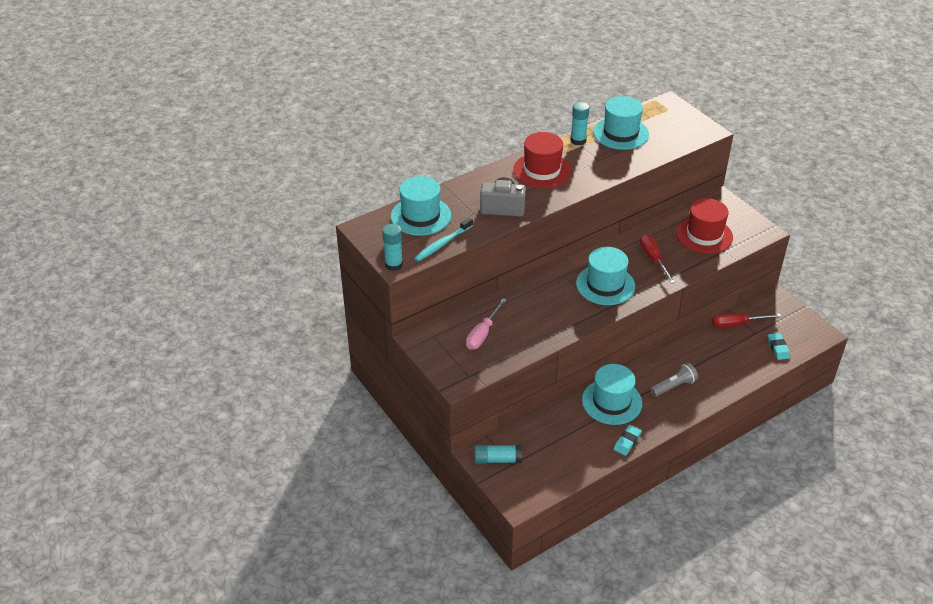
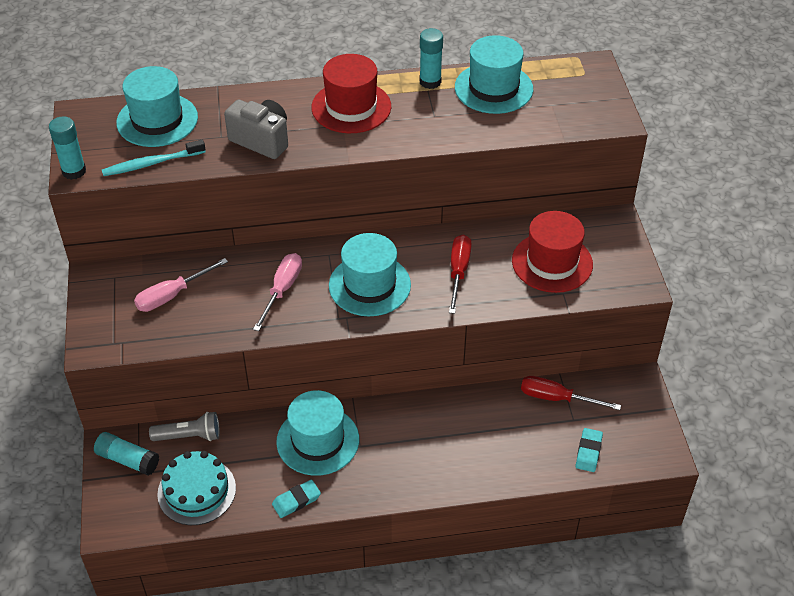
camera: 25 degrees right, 5 degrees up
grey flashlight [650,363,698,397] -> grey flashlight moved to [149,412,220,441]
none -> turquoise cake [157,451,236,525]
none -> pink screwdriver [253,253,302,331]

